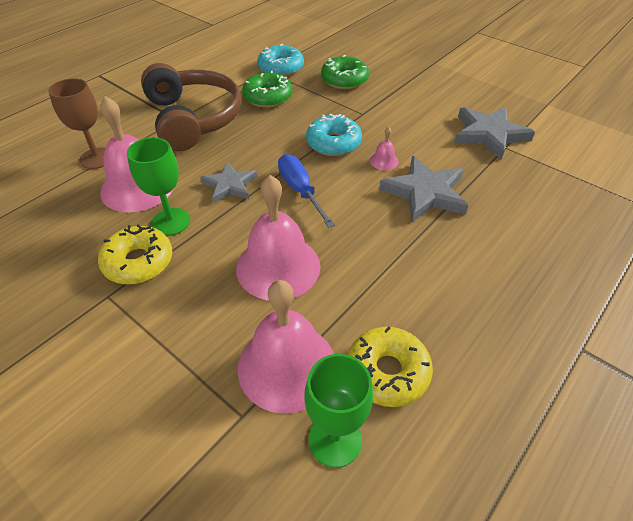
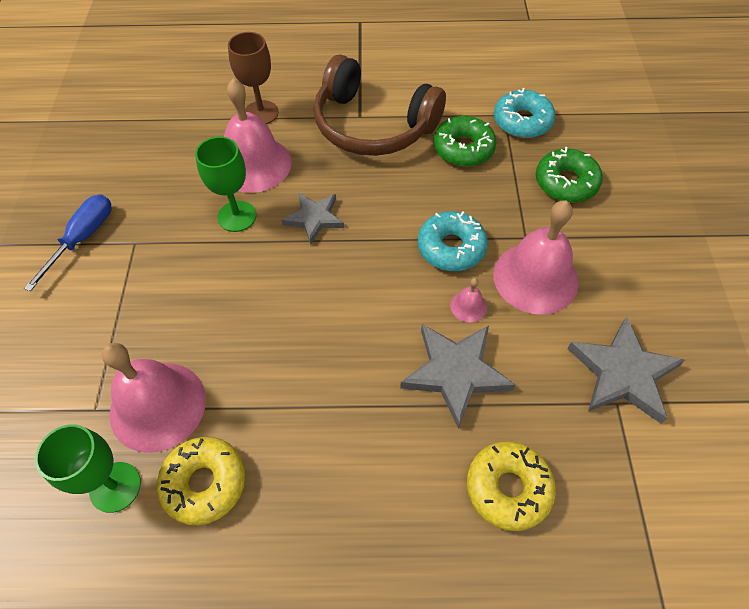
camera: 50 degrees right, 10 degrees up
yellow donut [98,225,172,284] -> yellow donut moved to [467,441,556,531]
brown headphones [141,63,242,151] -> brown headphones turned 90 degrees clockwise [314,55,446,156]
pink bell [236,175,320,300] -> pink bell moved to [493,200,579,315]
blue screwdriver [278,154,335,228] -> blue screwdriver moved to [24,194,111,291]

